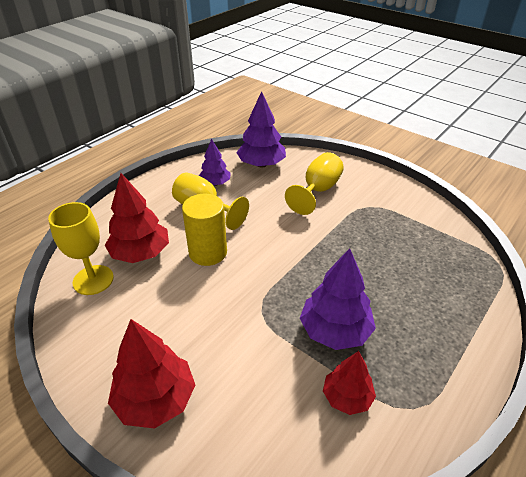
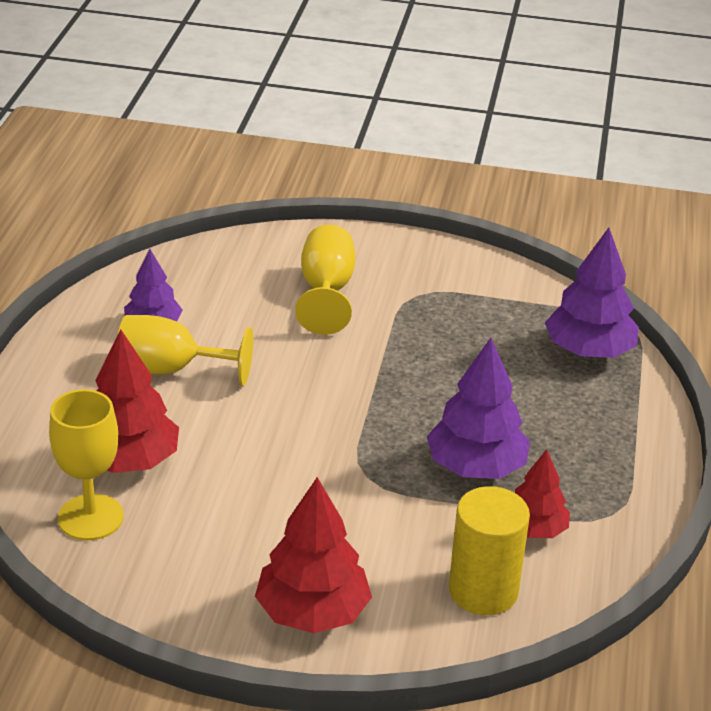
camera: 30 degrees left, 5 degrees down
yellow cylinder [182,194,227,266] -> yellow cylinder moved to [449,486,530,615]
purple tree [236,91,286,168] -> purple tree moved to [545,228,639,358]

